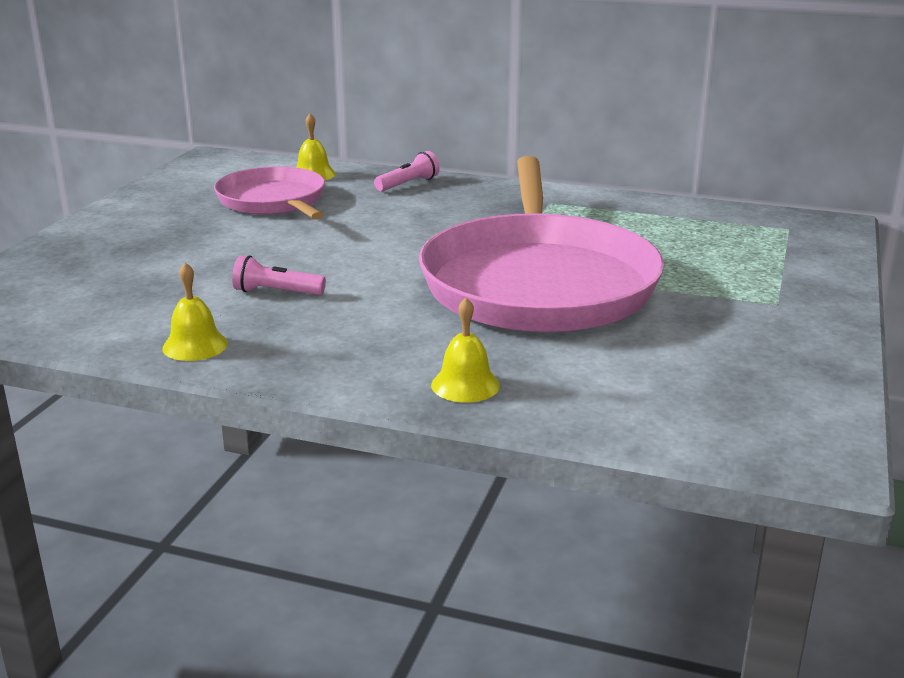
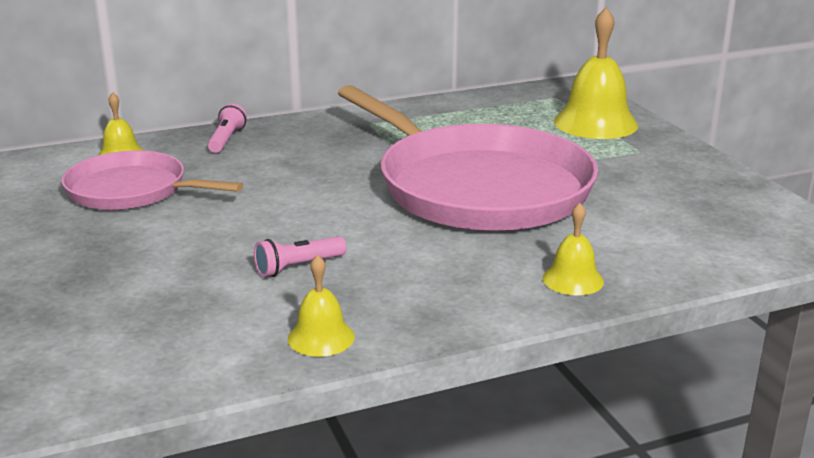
camera: 40 degrees left, 0 degrees up
none -> yellow bell [554,7,638,139]

